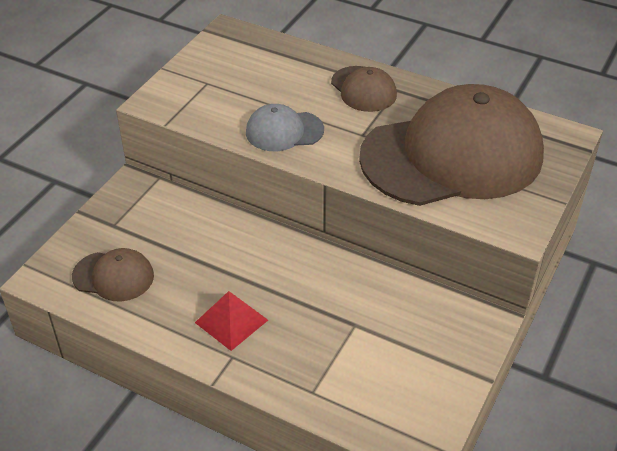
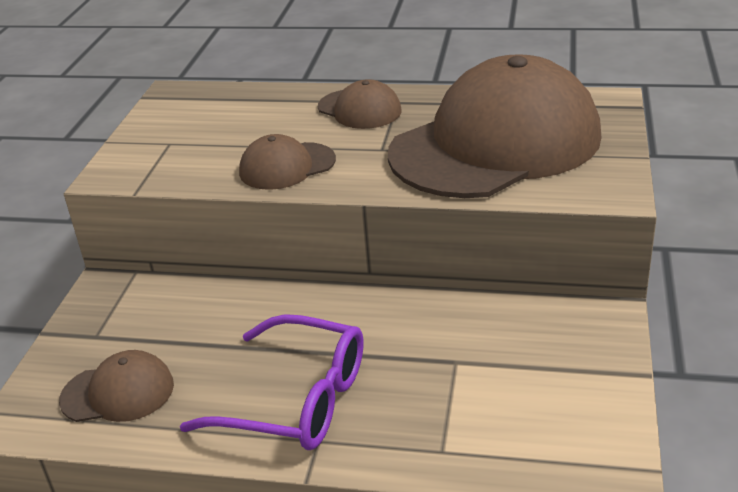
camera: 15 degrees left, 10 degrees down
red pyramid [195,291,268,351] -> purple glasses [180,314,364,450]
grey cap [246,104,324,151] -> brown cap [239,134,336,190]

